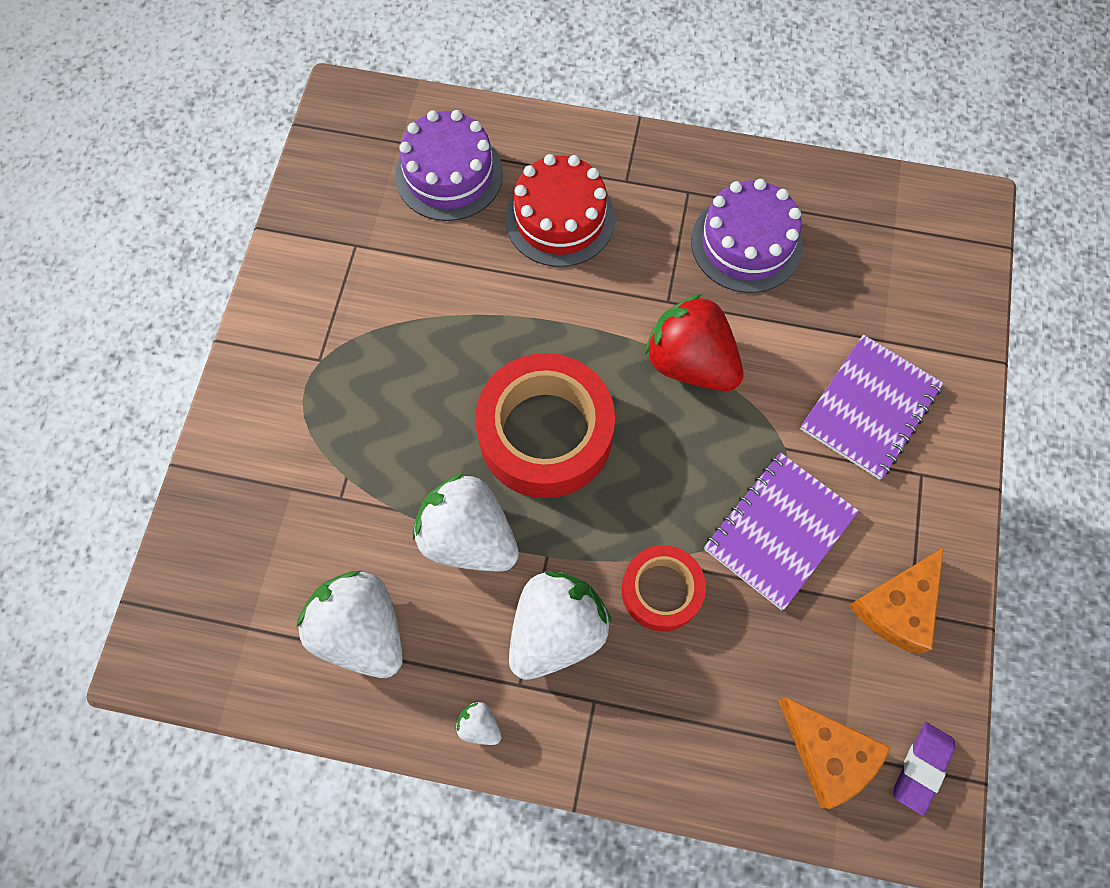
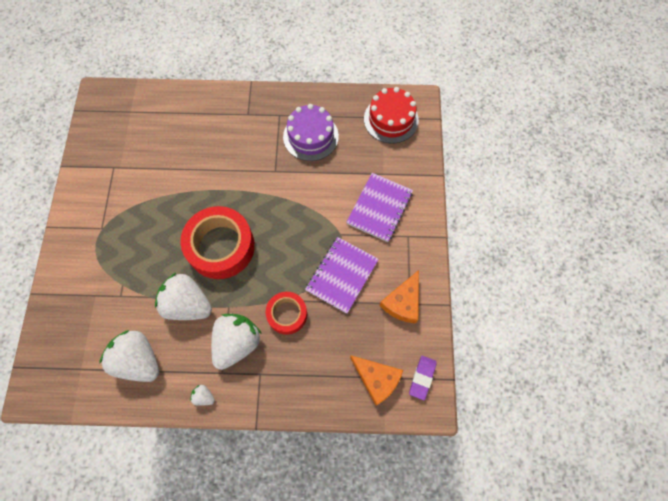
camera: 10 degrees left, 0 degrees up
purple cake [395,110,503,221] -> none
red cake [505,154,615,267] -> red cake moved to [364,87,419,143]
red strawberry [644,293,743,391] -> none

